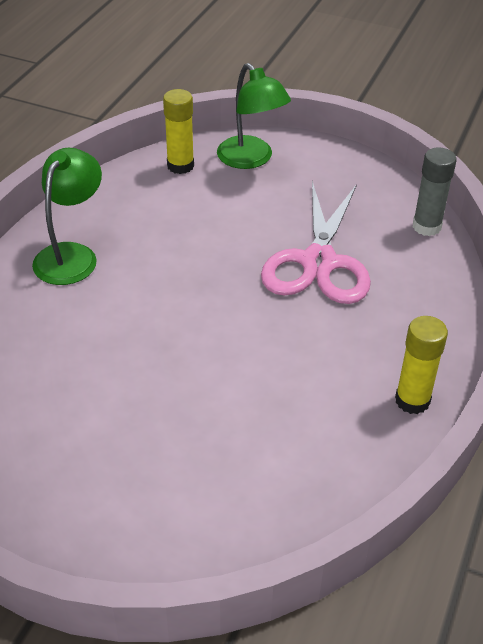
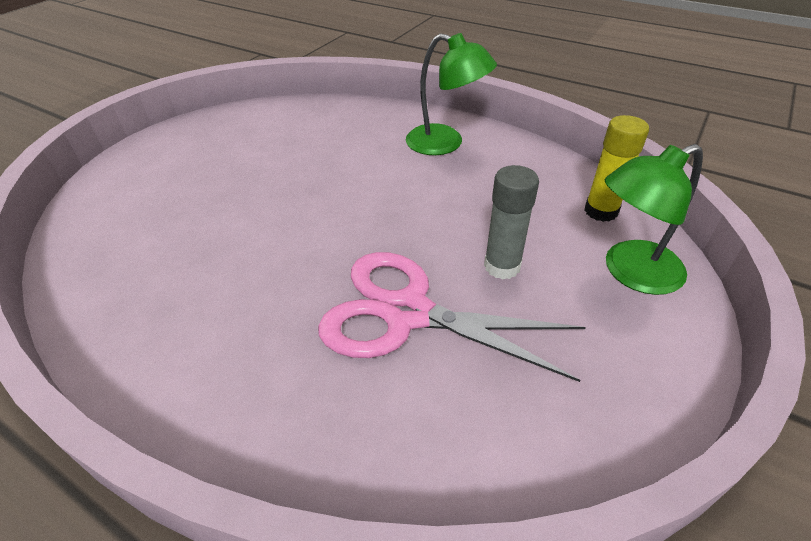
camera: 100 degrees right, 0 degrees up
yellow glue stick [395,316,448,414] -> none
grey glue stick [413,148,457,236] -> grey glue stick moved to [484,165,539,279]

